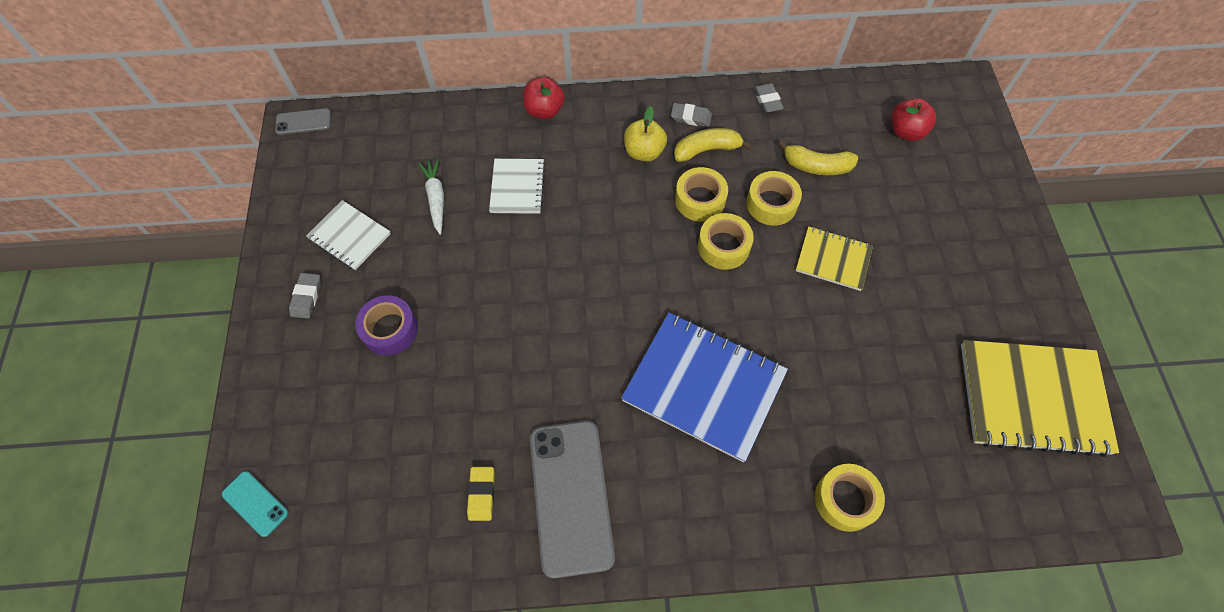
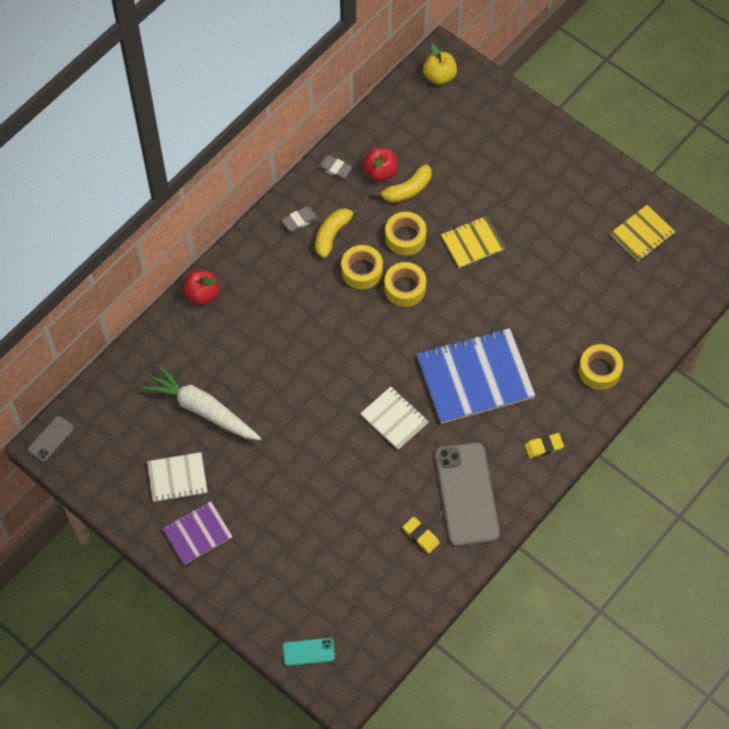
camera: 45 degrees left, 0 degrees up
grey eraser [289,273,321,319] -> purple notebook [162,501,233,565]
purple tape [355,295,418,356] -> none
white carrot [418,159,444,235] -> white carrot [141,364,261,440], size x1.75
white notebook [489,159,546,214] -> white notebook moved to [360,387,429,450]
grey phone [530,421,615,579] -> grey phone turned 45 degrees clockwise [435,442,500,547]
yellow apple [624,106,667,162] -> yellow apple moved to [423,44,457,85]
red apple [891,98,936,141] -> red apple moved to [363,147,398,181]
yellow notebook [961,340,1119,457] -> yellow notebook [610,205,675,262], size x0.54
none -> yellow eraser [525,433,564,458]

